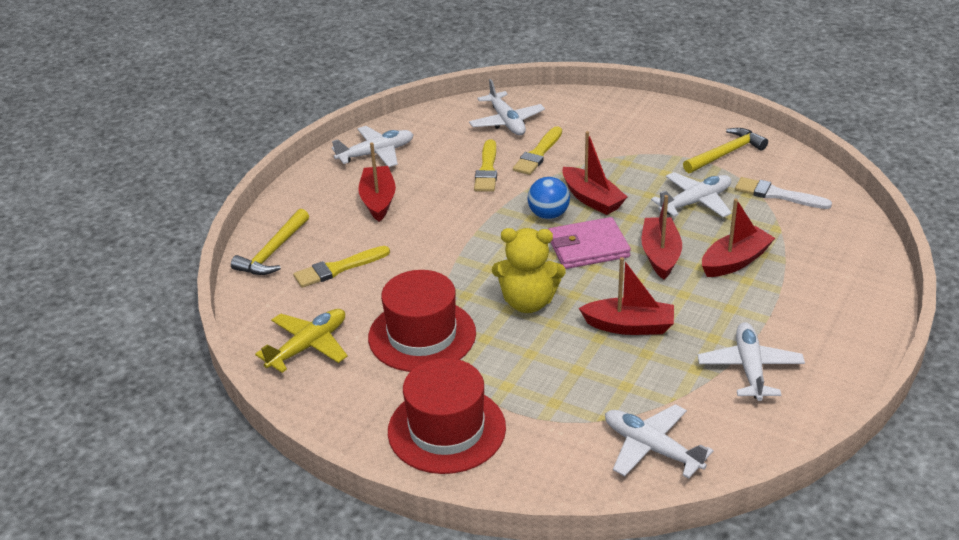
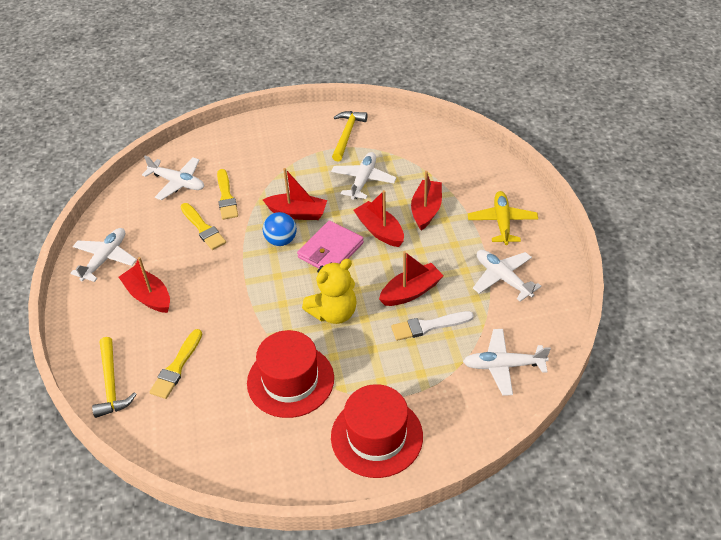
camera: 40 degrees left, 10 degrees up
yellow plane [255,309,348,373] -> yellow plane moved to [468,191,538,245]
white brush [735,177,832,209] -> white brush moved to [391,311,474,341]

